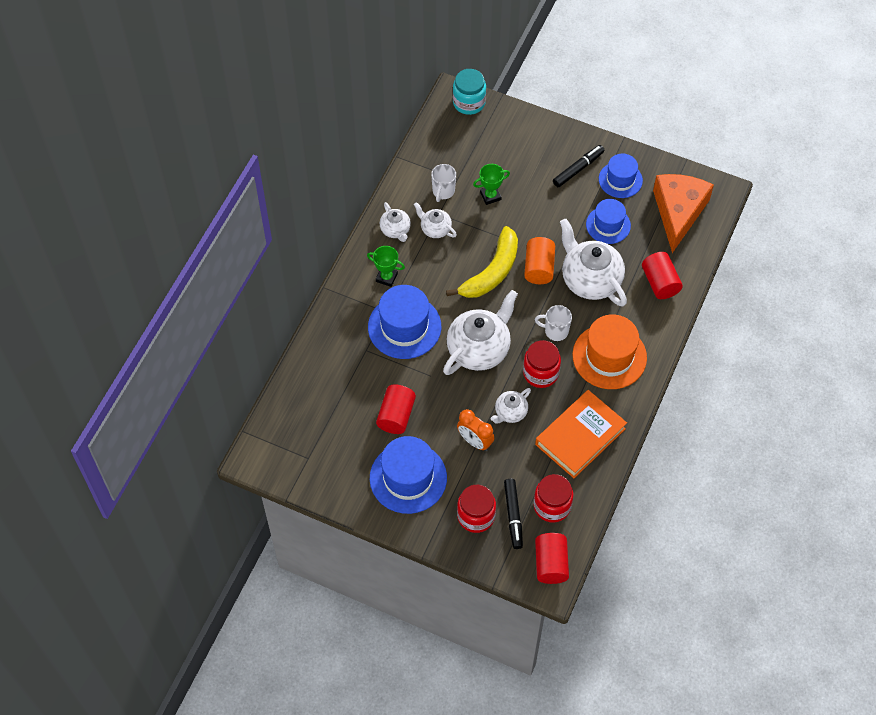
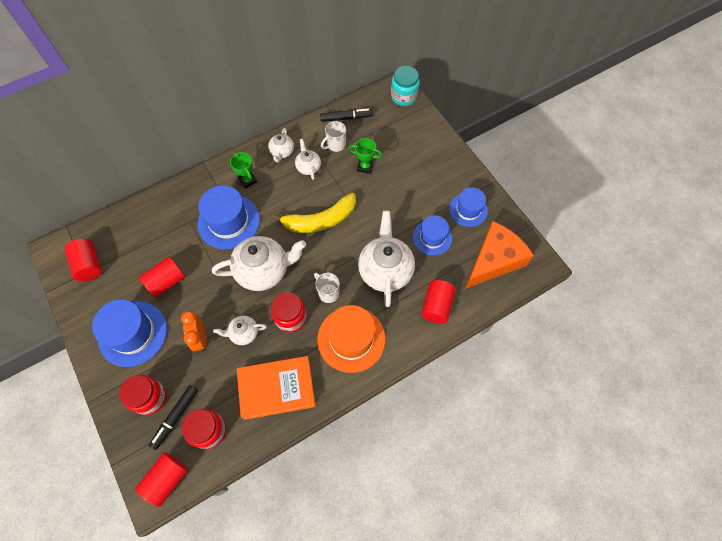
camera: 35 degrees right, 5 degrees up
orange cylinder [524,237,555,284] -> none
black marker [553,145,605,187] -> black marker moved to [320,108,373,122]
none -> red cylinder [65,239,101,281]

